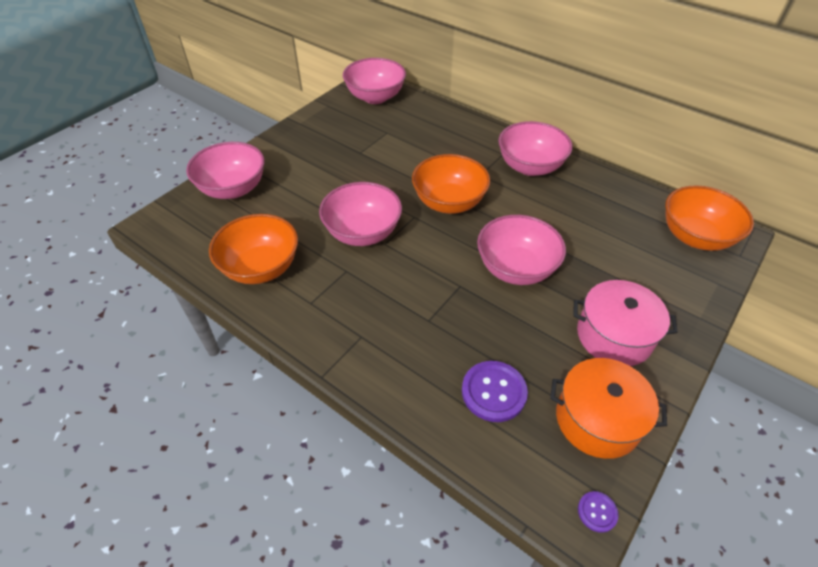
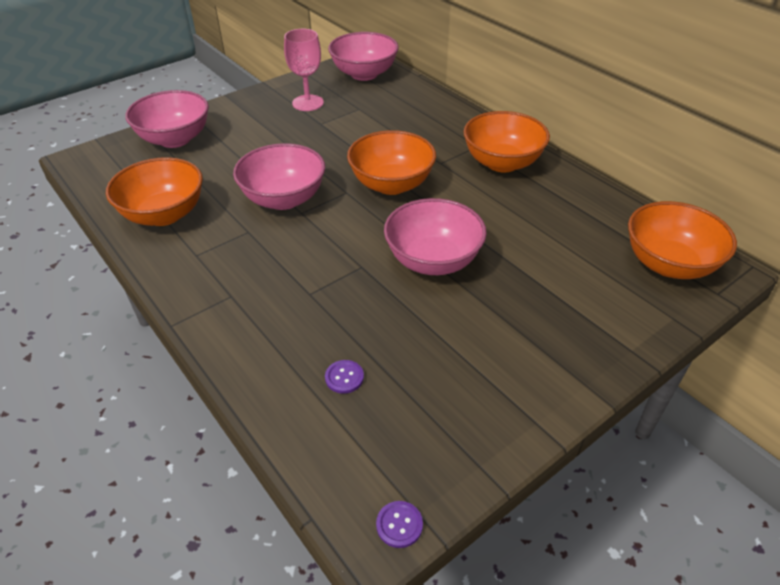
camera: 15 degrees right, 5 degrees down
purple button [462,361,528,422] -> purple button [325,360,364,394], size x0.52
pink bowl [498,121,573,176] -> orange bowl [464,111,550,172]
orange pot [550,358,667,459] -> none
pink pot [573,280,678,366] -> none
none -> pink goblet [284,29,324,111]

